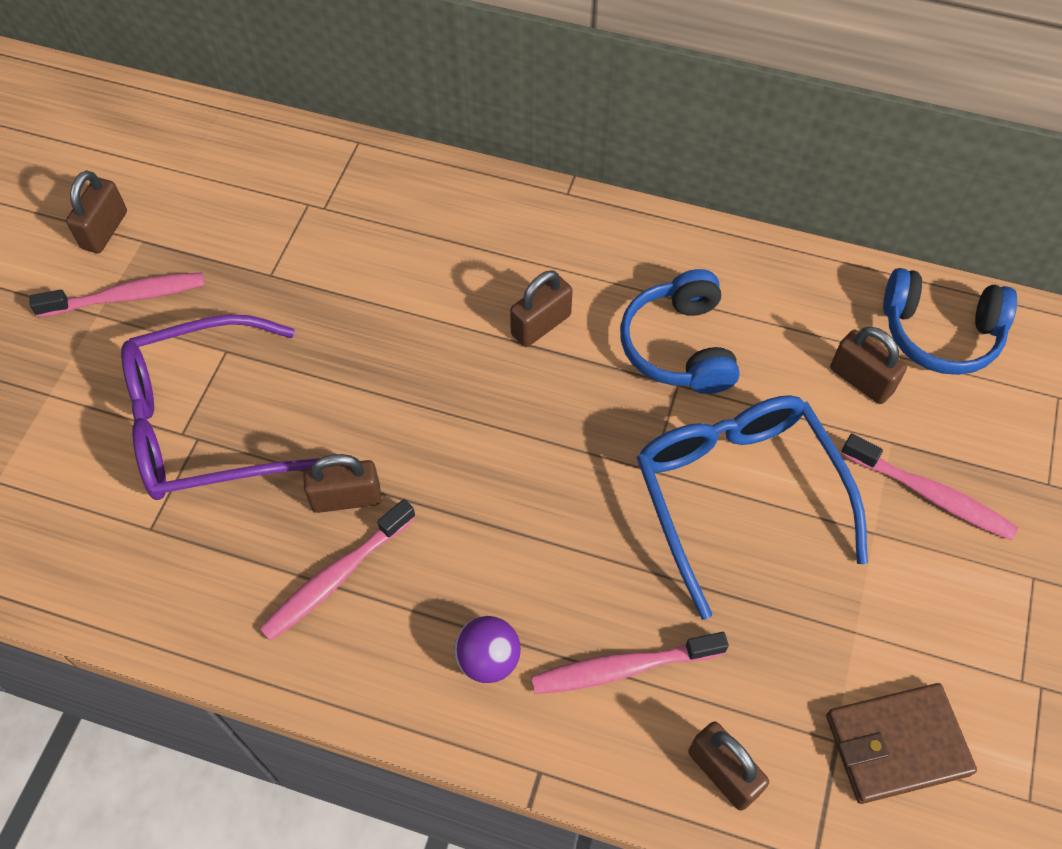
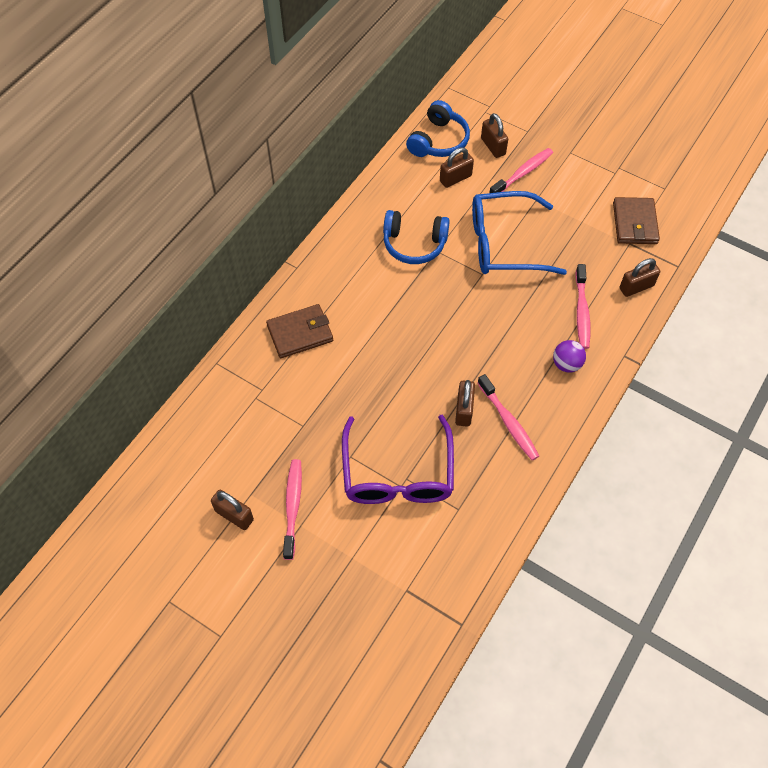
camera: 75 degrees left, 0 degrees up
brown padlock [510,270,573,347] -> brown padlock moved to [481,113,508,158]
none -> brown wallet [266,304,333,358]

